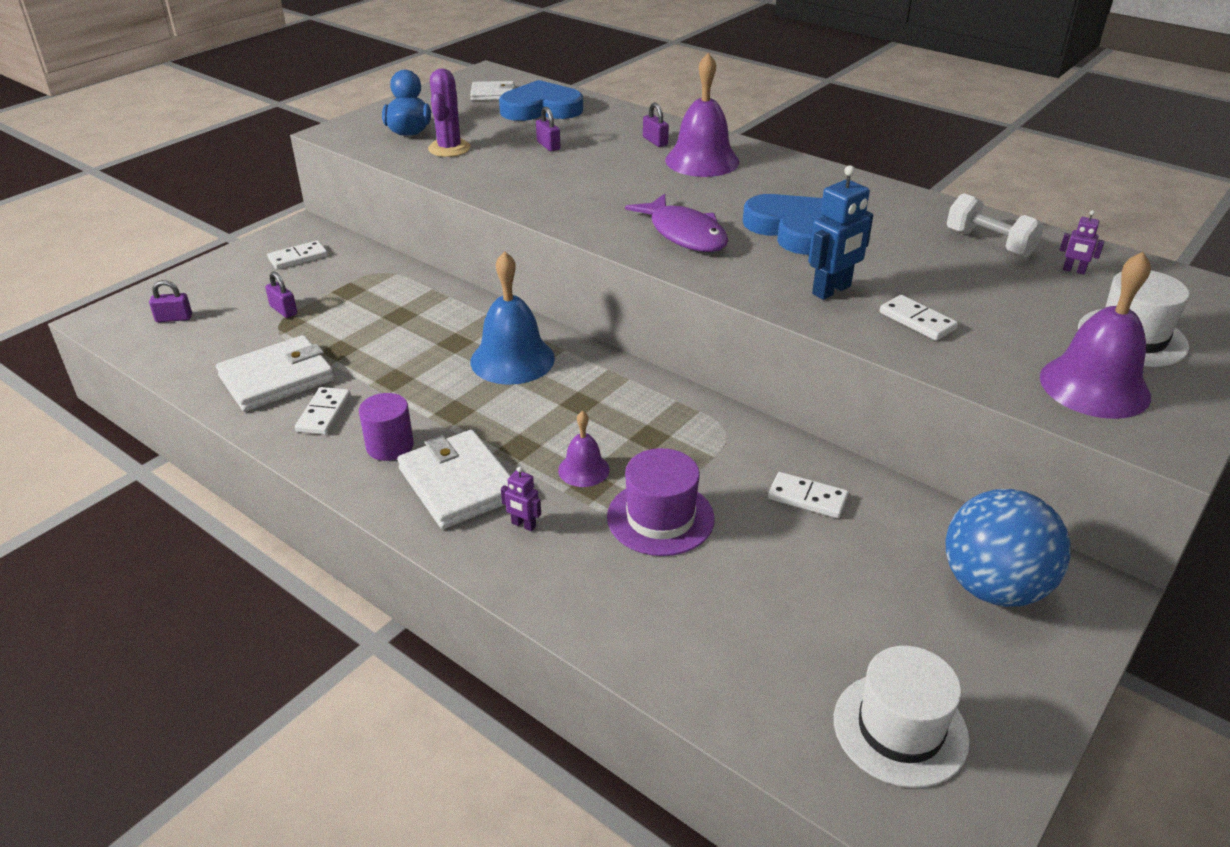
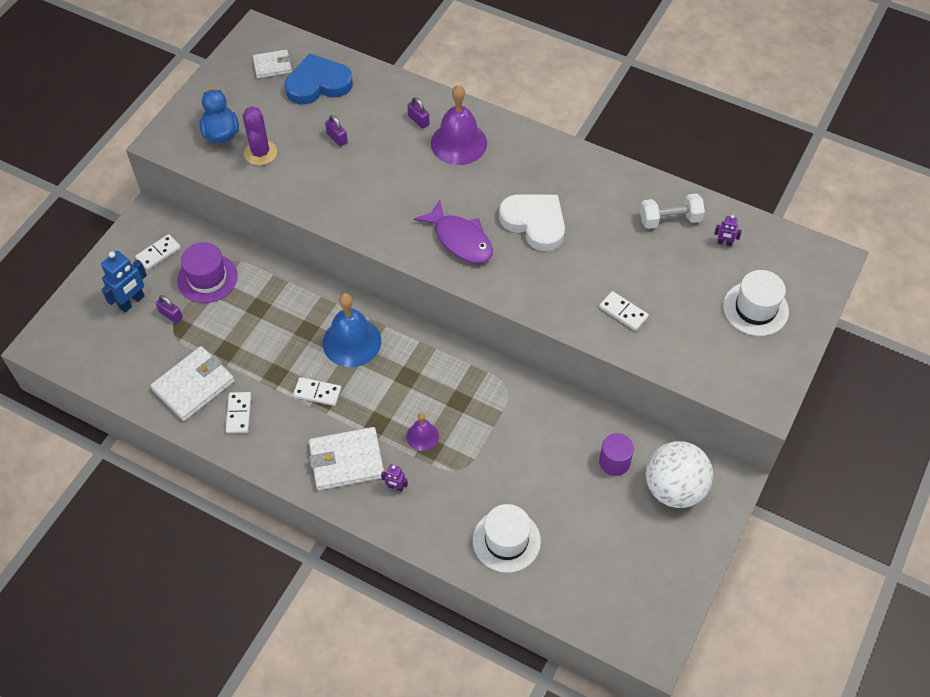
camera: 10 degrees left, 20 degrees up
purple padlock [149,280,192,322] -> none
purple cylinder [359,393,414,461] -> purple cylinder moved to [599,433,634,476]
white wallet [397,430,511,529] -> white wallet turned 60 degrees counterclockwise [309,427,384,490]
purple hat [607,448,715,556] -> purple hat moved to [177,242,238,303]
blue heart [743,194,823,255] -> white heart [499,194,565,251]
white domino [768,472,849,518] -> white domino moved to [293,377,341,406]
blue robot [808,165,873,300] -> blue robot moved to [101,251,147,312]
white hat [834,646,970,788] -> white hat moved to [473,504,541,573]
blue ball [946,489,1071,607] -> white ball [646,441,713,508]
white dumbbell [947,193,1044,257] -> white dumbbell turned 45 degrees counterclockwise [640,193,705,229]
purple bell [1040,252,1151,419] -> none

